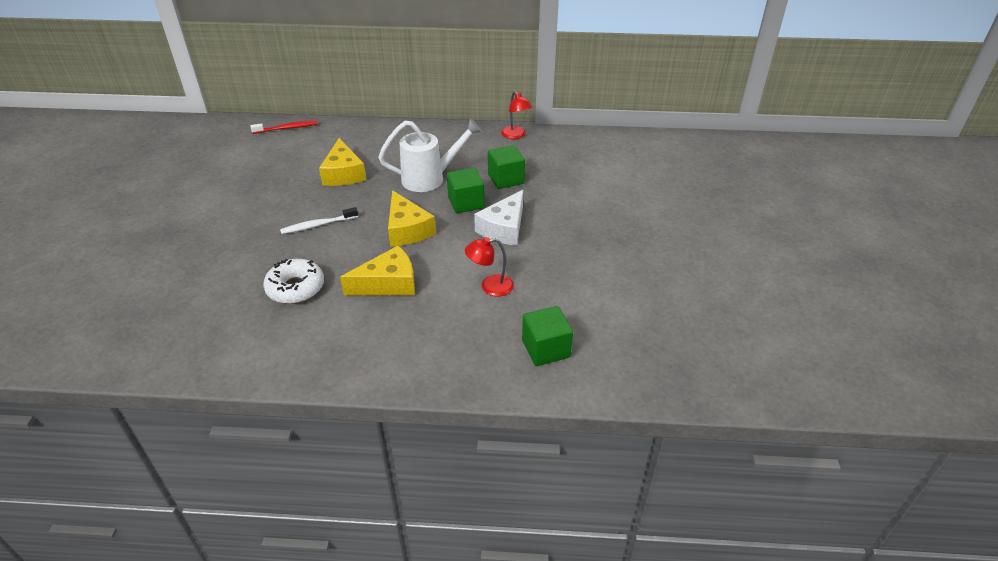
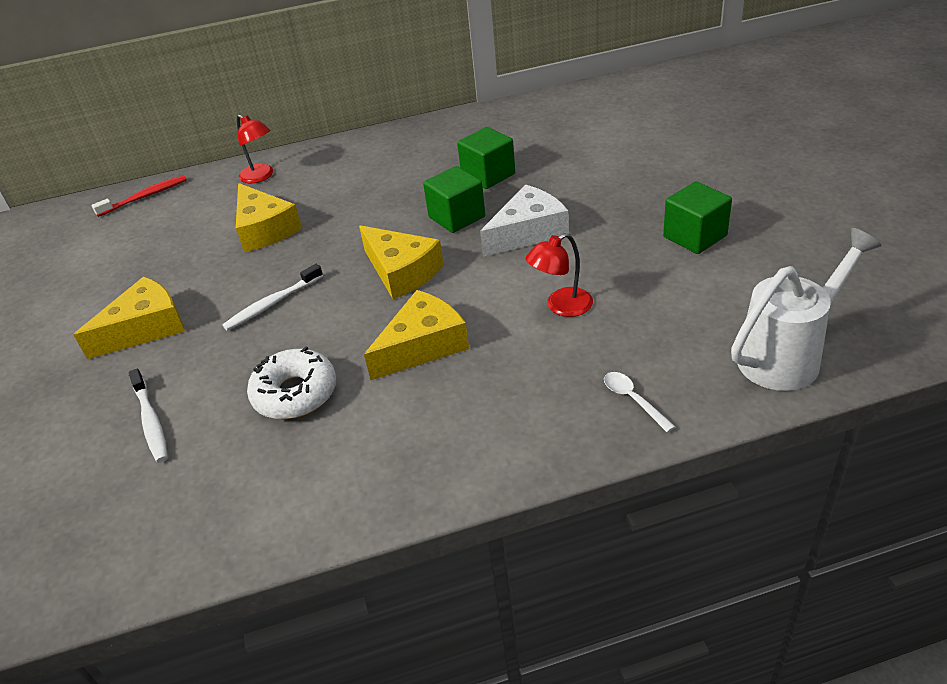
camera: 15 degrees left, 0 degrees up
white watering can [378,118,482,192] -> white watering can moved to [731,228,882,391]
white cheese [474,190,523,246] -> white cheese turned 135 degrees counterclockwise [480,185,569,257]
red lamp [501,91,532,139] -> red lamp moved to [237,115,273,183]
green cube [522,306,573,366] -> green cube moved to [663,181,732,254]
none -> yellow cheese [73,277,185,359]
none -> white toothbrush [129,369,168,463]
none -> white spoon [604,372,675,432]

